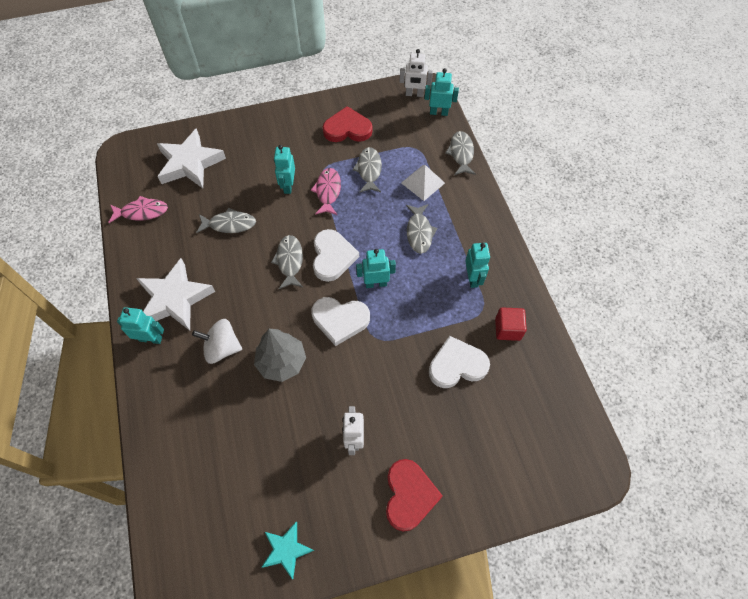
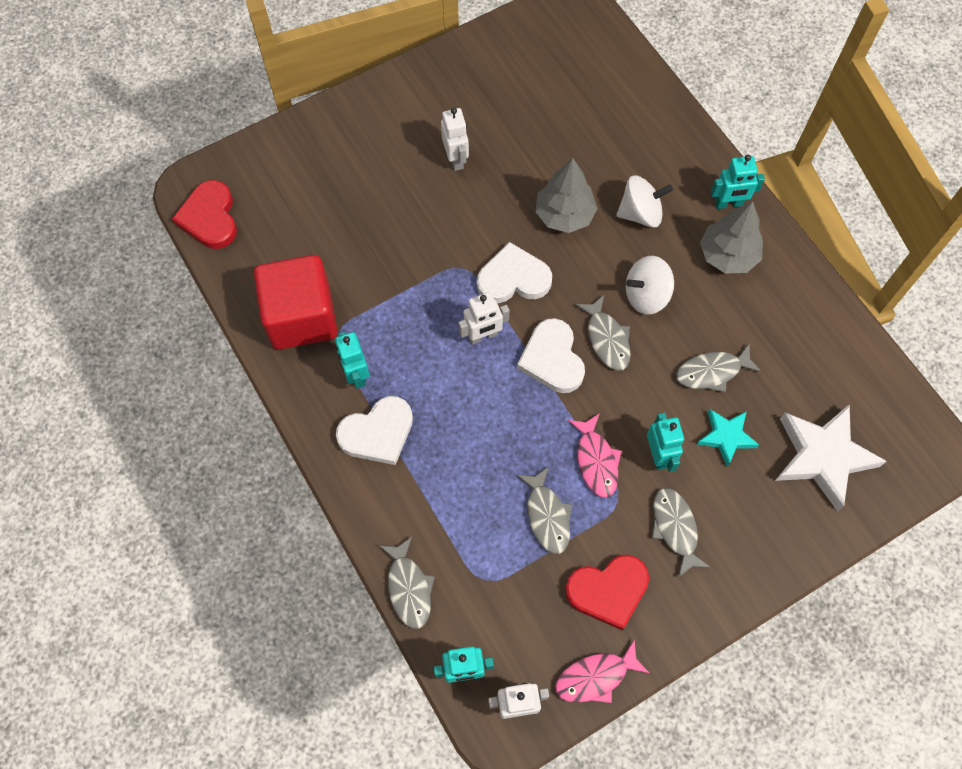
camera: 165 degrees right, 5 degrees up
pink fish [108,196,168,223] -> pink fish moved to [555,639,649,703]
white star [136,258,215,331] -> grey tree [700,201,763,274]
turquoise star [262,522,314,579] -> turquoise star moved to [697,409,759,467]
turquoise robot [356,249,396,288] -> white robot [458,292,509,345]
red heart [386,459,443,532] -> red heart moved to [172,180,237,249]
white pyramid [401,165,445,201] -> none
grey fish [406,204,438,254] -> grey fish moved to [652,488,711,577]
white heart [429,336,490,388] -> white heart moved to [336,396,413,465]
red cube [495,307,527,341] -> red cube [254,255,338,350], size x2.02
none -> white spinning top [626,256,674,315]

